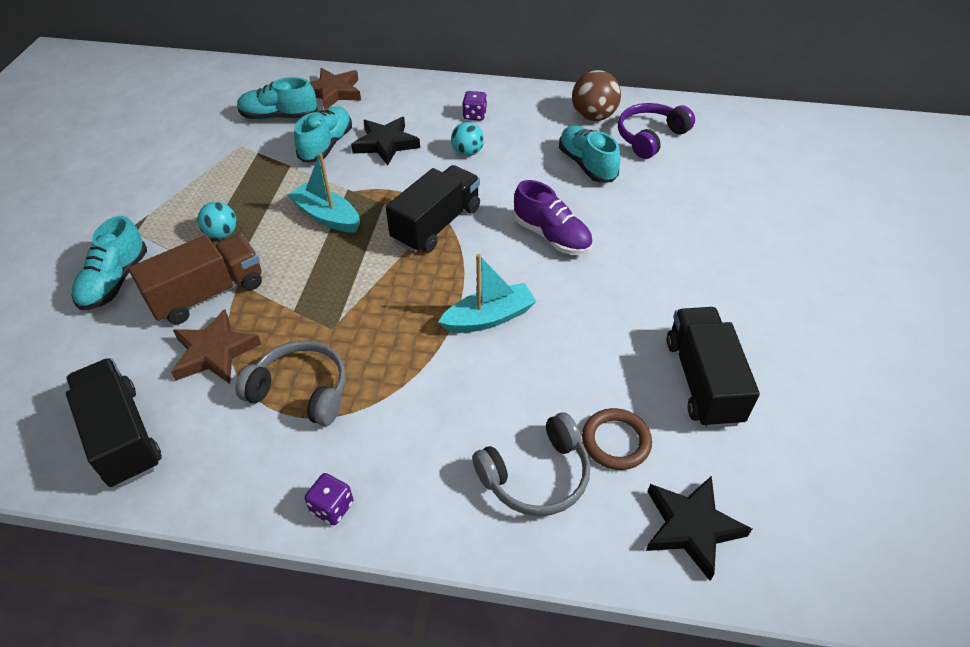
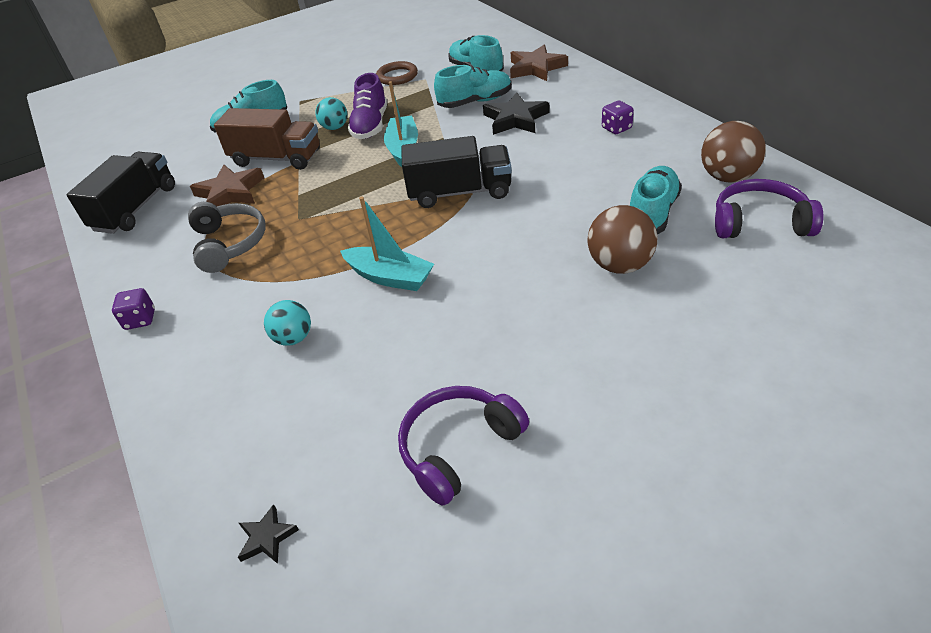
camera: 55 degrees right, 5 degrees down
turquoise ball [451,122,484,156] -> turquoise ball moved to [264,300,311,346]
grey headphones [473,412,590,516] -> none
purple shoe [514,180,592,255] -> purple shoe moved to [348,73,387,139]
brown ring [582,408,652,470] -> brown ring moved to [376,61,418,85]
black star [646,476,752,581] -> black star [238,504,299,564], size x0.51
black truck [667,307,760,428] -> purple headphones [398,386,529,505]
none -> brown ball [587,205,658,274]

